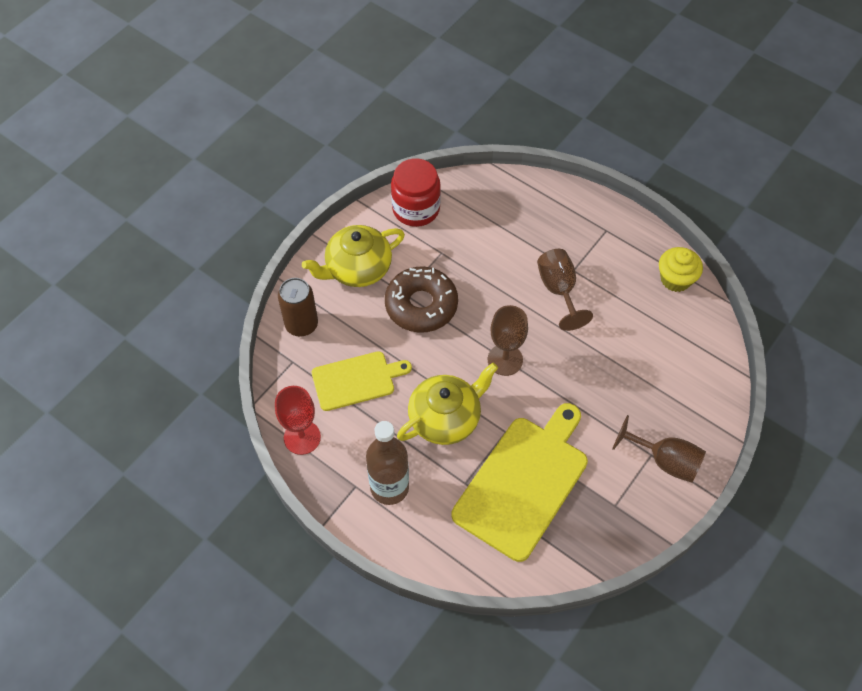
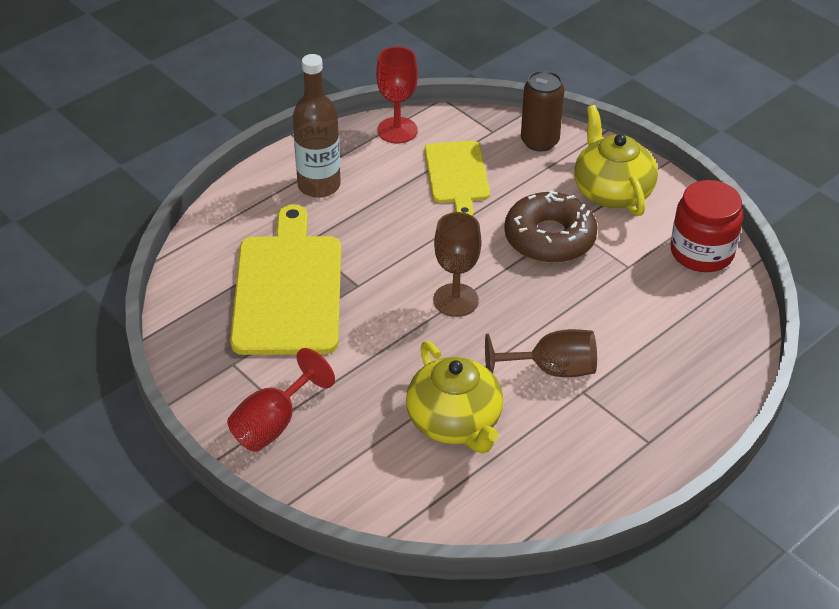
camera: 100 degrees right, 15 degrees down
yellow teapot [397,363,498,445] -> yellow teapot moved to [406,341,503,454]
yellow cutting board [452,403,588,562] -> yellow cutting board turned 135 degrees counterclockwise [230,205,341,355]
brown goblet [612,415,706,483] -> red goblet [227,348,335,452]
yellow cupcake [659,247,703,292] -> none

